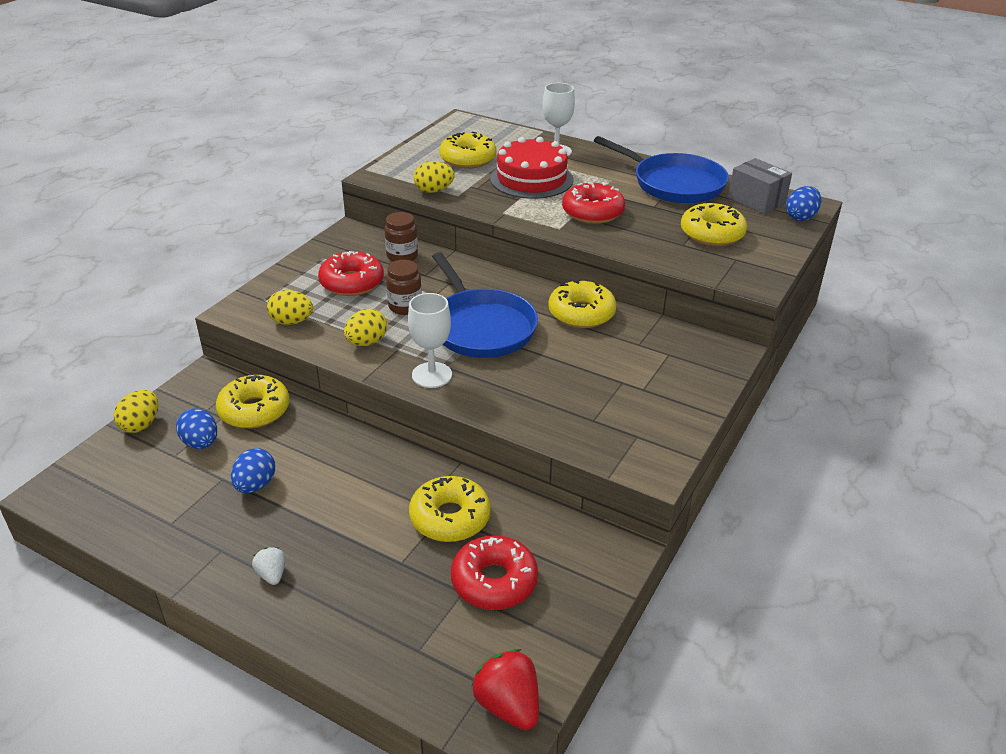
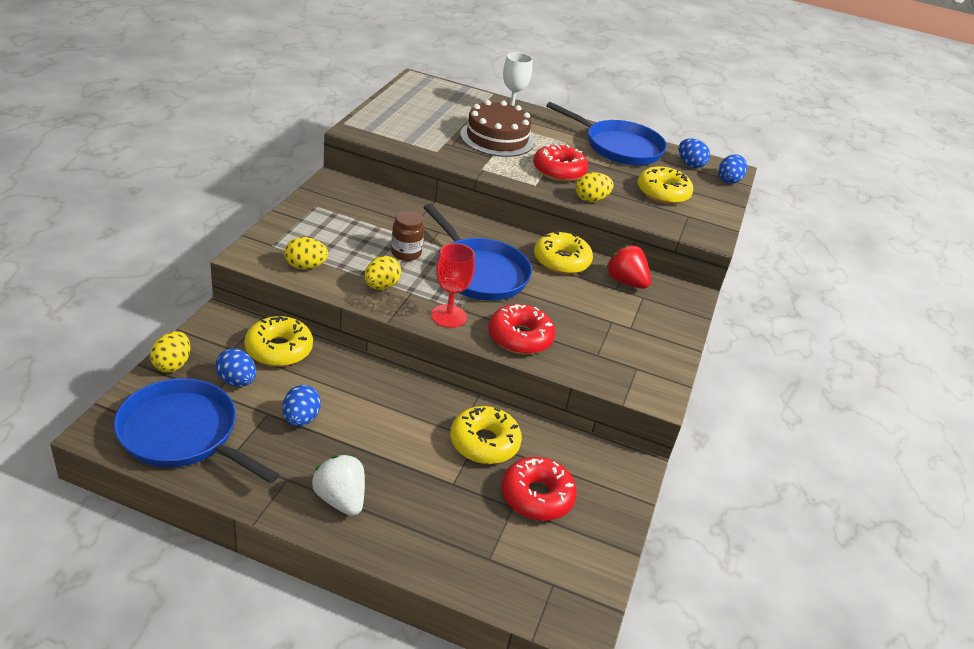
camera: 15 degrees left, 0 degrees up
white strawberry [252,547,285,585] -> white strawberry [312,454,365,516], size x1.79
red donut [318,251,384,296] -> red donut moved to [489,304,555,354]
brown jar [384,212,418,262] -> none
white goblet [408,293,452,388] -> red goblet [431,243,475,328]
yellow egg [414,161,455,193] -> yellow egg moved to [576,172,614,202]
yellow donut [439,132,497,169] -> none
red strawberry [472,649,539,730] -> red strawberry moved to [606,244,651,289]
red cake [490,137,573,199] -> brown cake [460,100,534,157]
grey box [728,158,792,214] -> blue egg [679,138,710,168]
none -> blue pan [113,378,280,484]

